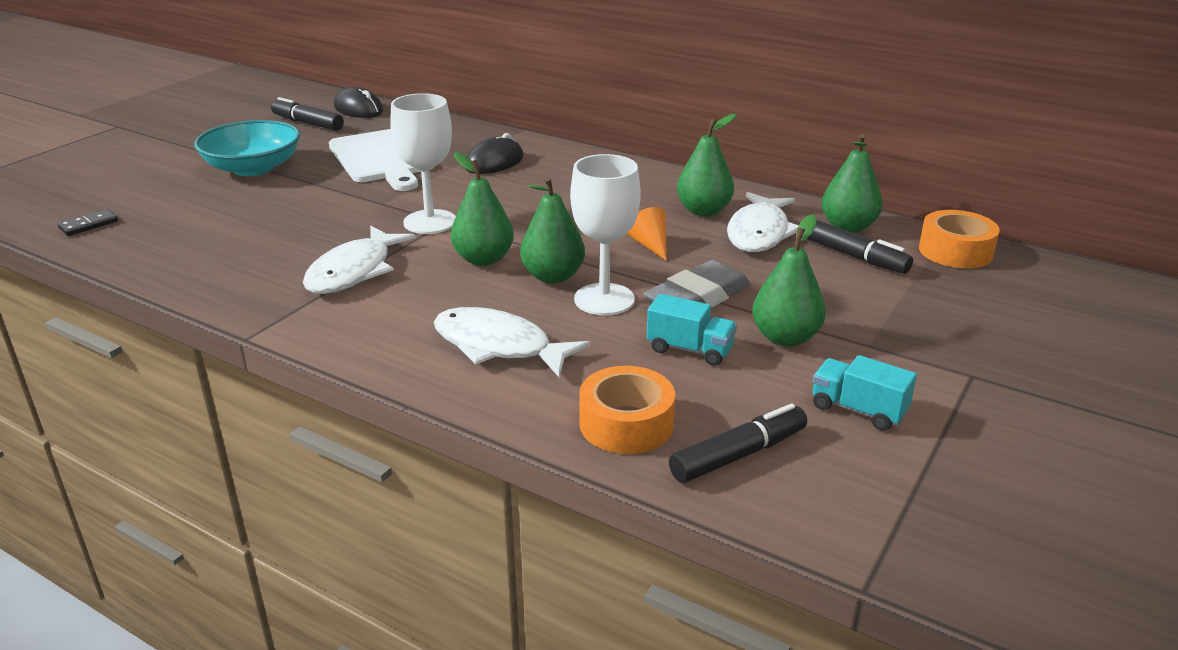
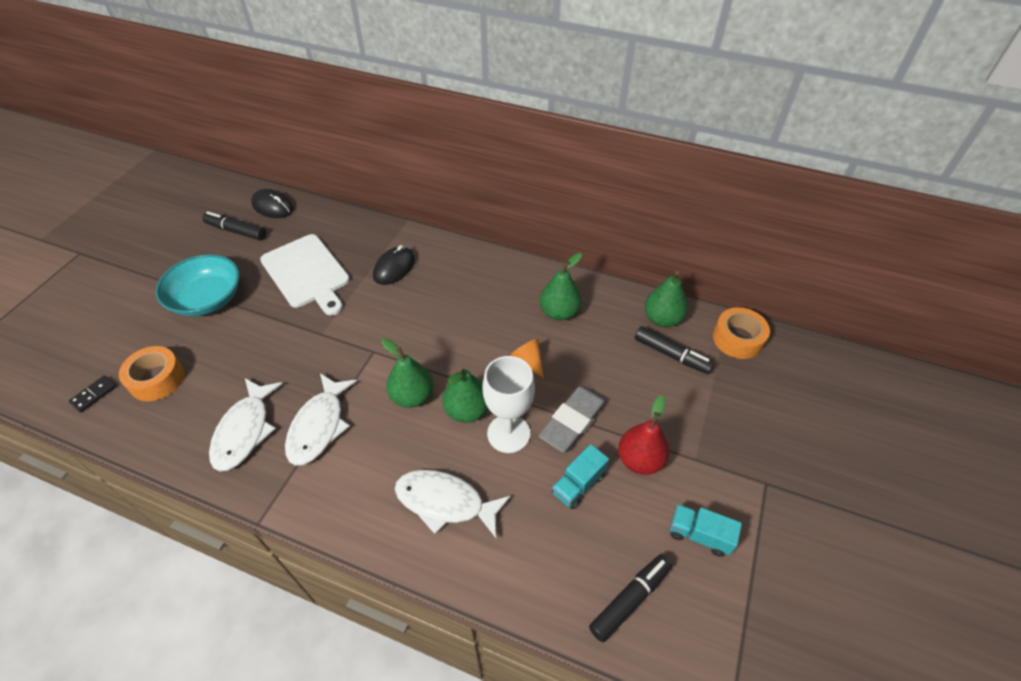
camera: 10 degrees left, 20 degrees up
white goblet [390,93,456,234] -> none
orange tape [579,366,675,454] -> orange tape moved to [119,346,184,401]
turquoise truck [647,294,737,366] -> turquoise truck turned 120 degrees clockwise [552,444,609,509]
white fish [727,192,799,252] -> white fish moved to [209,378,283,471]
green pear [752,214,826,347] -> red pear [618,395,670,475]

